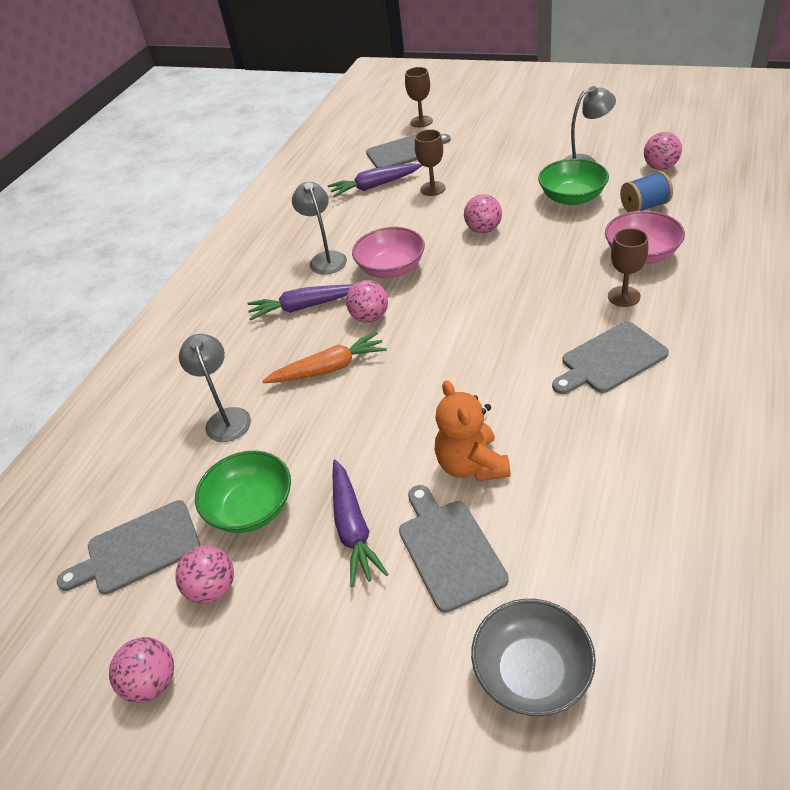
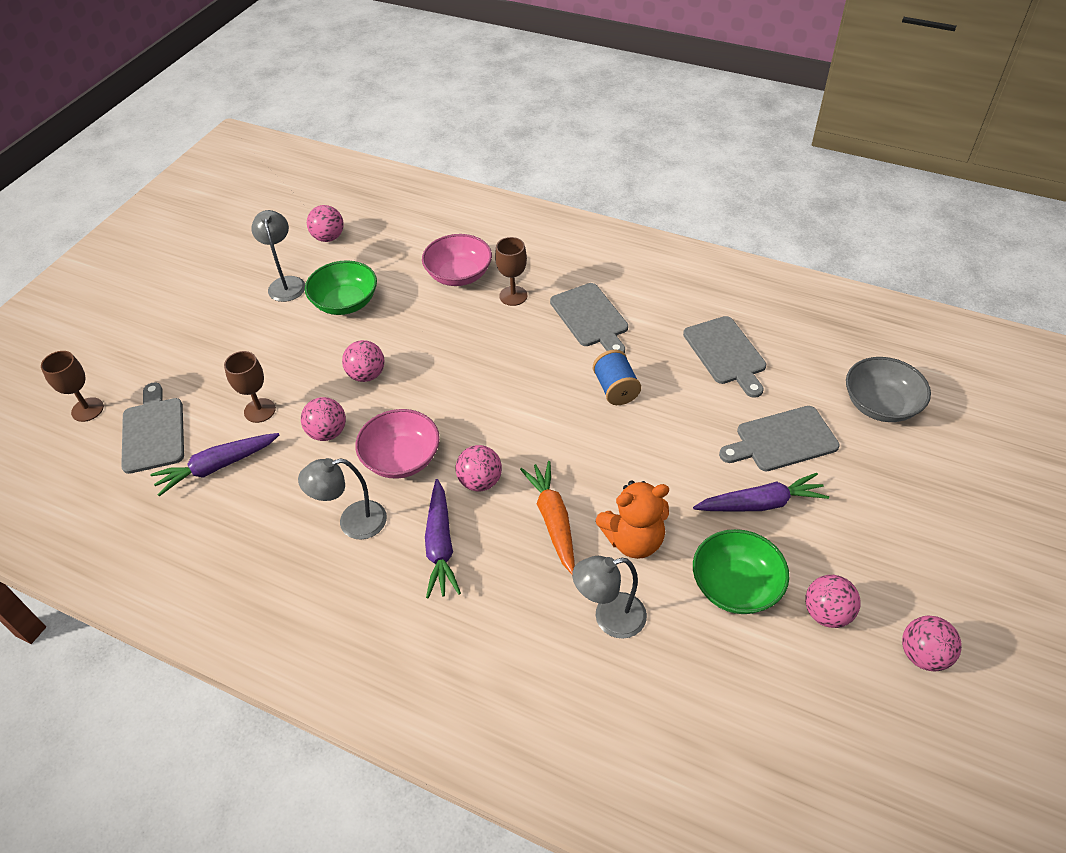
camera: 90 degrees left, 5 degrees up
grey cutting board [57,500,200,595] -> grey cutting board moved to [683,316,766,398]
purple carrot [327,164,422,197] -> purple carrot turned 75 degrees clockwise [150,433,279,496]
orange teddy bear [435,380,511,482] -> orange teddy bear moved to [596,480,669,559]
blue spool [620,171,673,212] -> blue spool moved to [593,350,641,405]
none -> pink ball [301,397,346,441]

